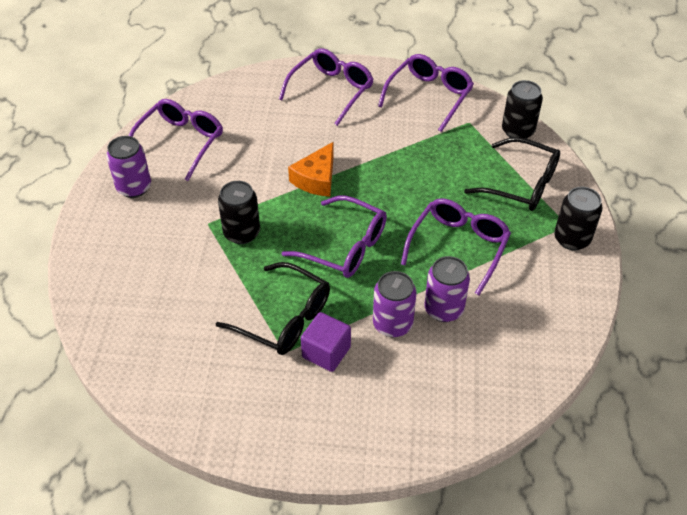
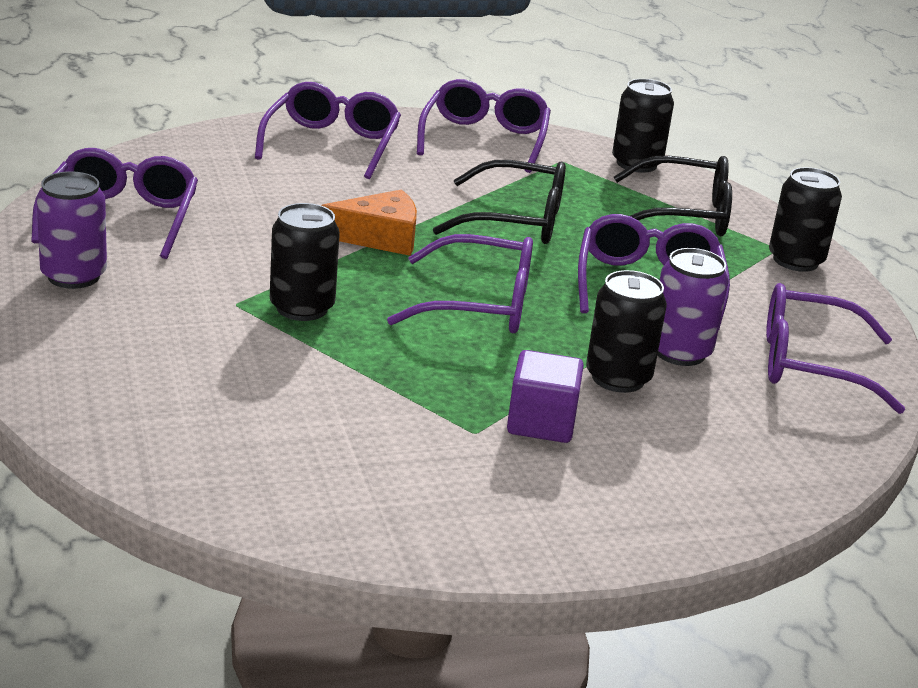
camera: 25 degrees left, 20 degrees down
black glasses [216,262,330,355] -> black glasses moved to [433,160,566,244]
orange cheese [288,142,334,197] -> orange cheese turned 105 degrees counterclockwise [321,189,417,256]
purple can [373,271,417,338] -> black can [586,270,667,393]
none -> purple glasses [766,283,905,414]

